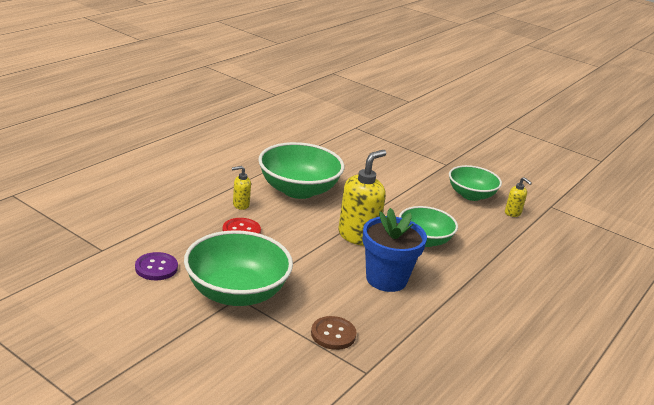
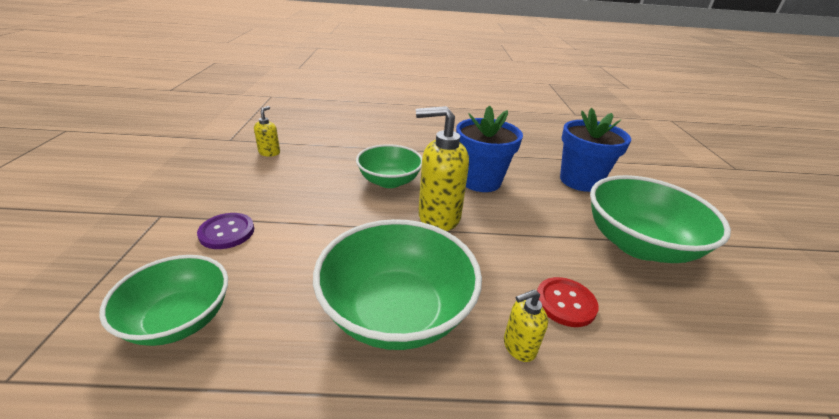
camera: 125 degrees left, 5 degrees up
purple button [135,252,178,280] -> purple button moved to [197,213,254,249]
yellow soap dispenser [232,166,251,210] -> yellow soap dispenser turned 120 degrees clockwise [504,289,548,362]
brown button [311,316,357,350] -> blue flower pot [560,108,631,192]
green bowl [449,165,502,201] -> green bowl moved to [99,255,228,346]

